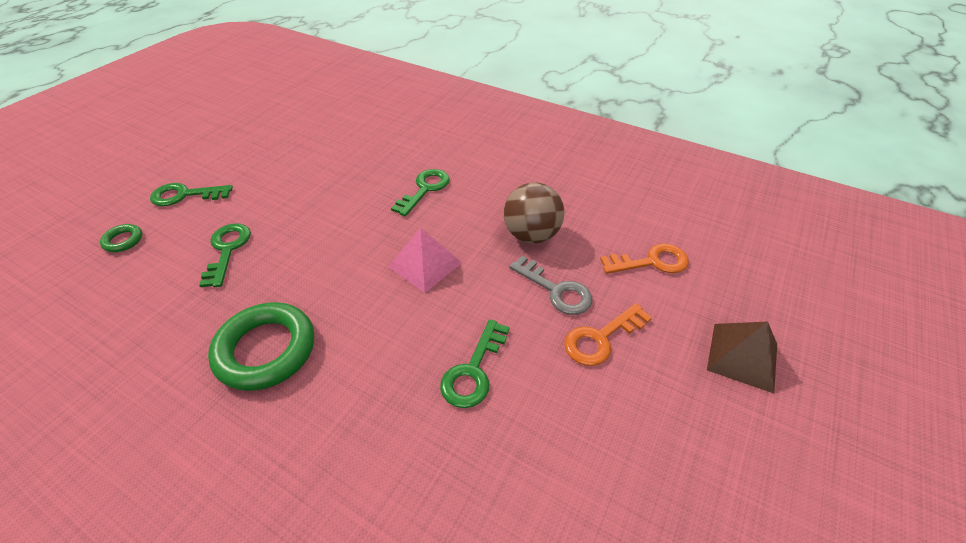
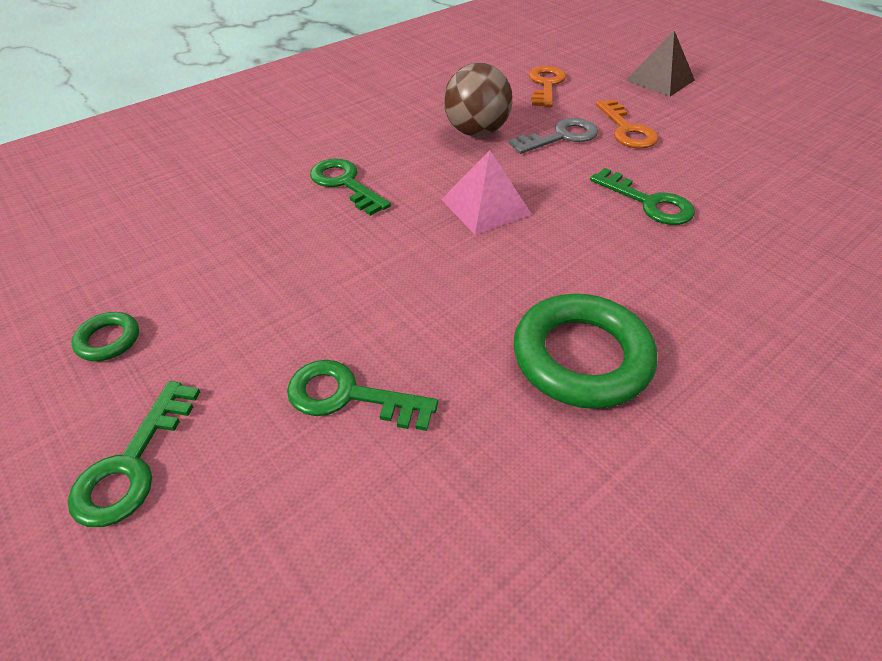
camera: 70 degrees left, 0 degrees up
green ring [100,224,142,252] -> green ring moved to [71,312,139,361]

